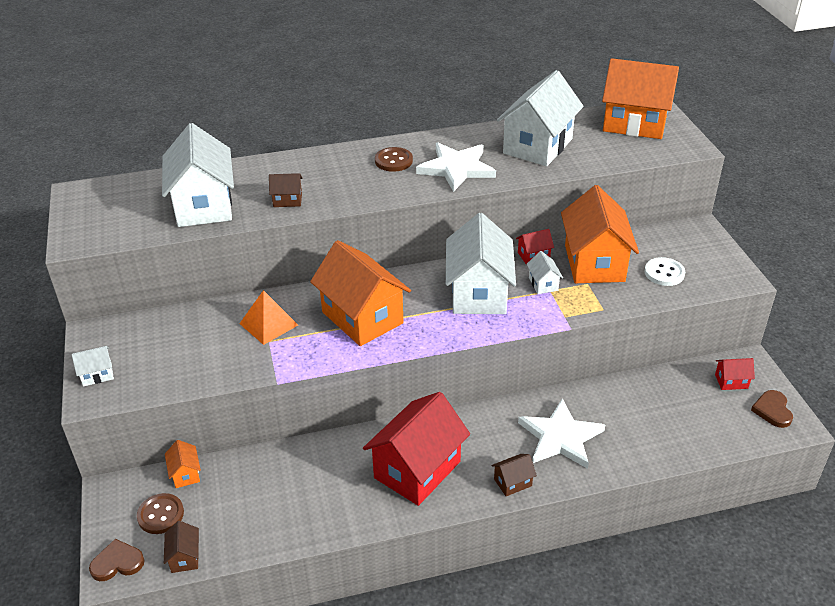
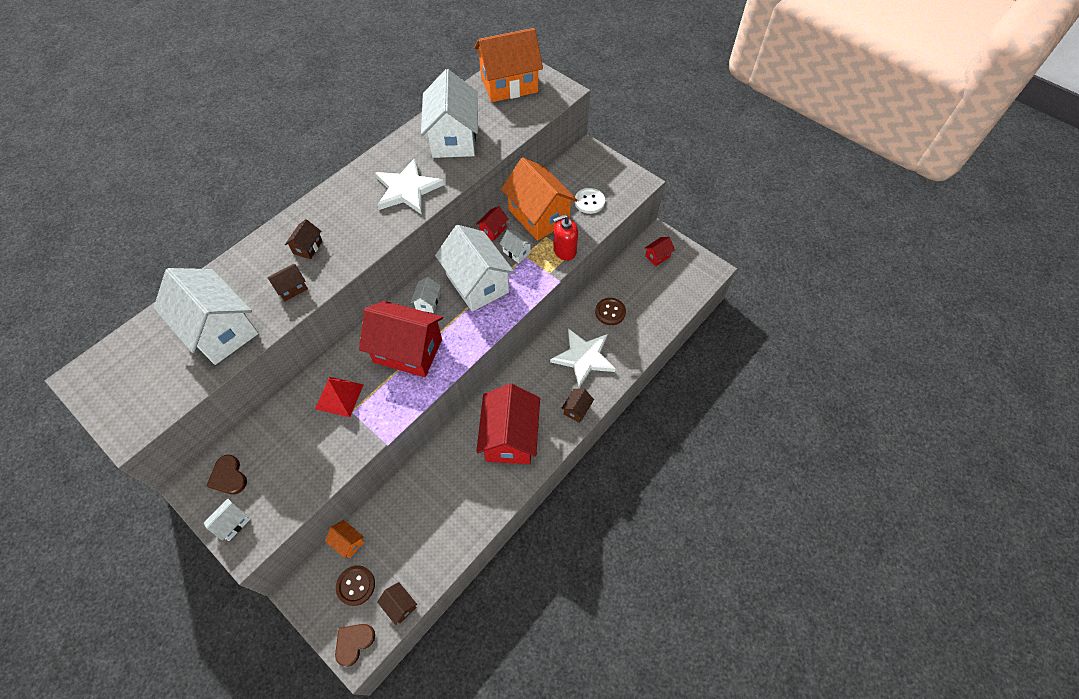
camera: 35 degrees left, 20 degrees up
orange pyramid [239,290,298,345] -> red pyramid [315,377,364,417]
orange house [310,240,411,346] -> red house [359,301,443,377]
brown button [375,147,413,172] -> brown button moved to [595,298,626,325]
brown heart [751,390,793,428] -> brown heart moved to [207,455,247,495]
none -> brown house [285,219,323,259]
none -> white house [410,277,441,313]
none -> red soap dispenser [553,214,578,261]

